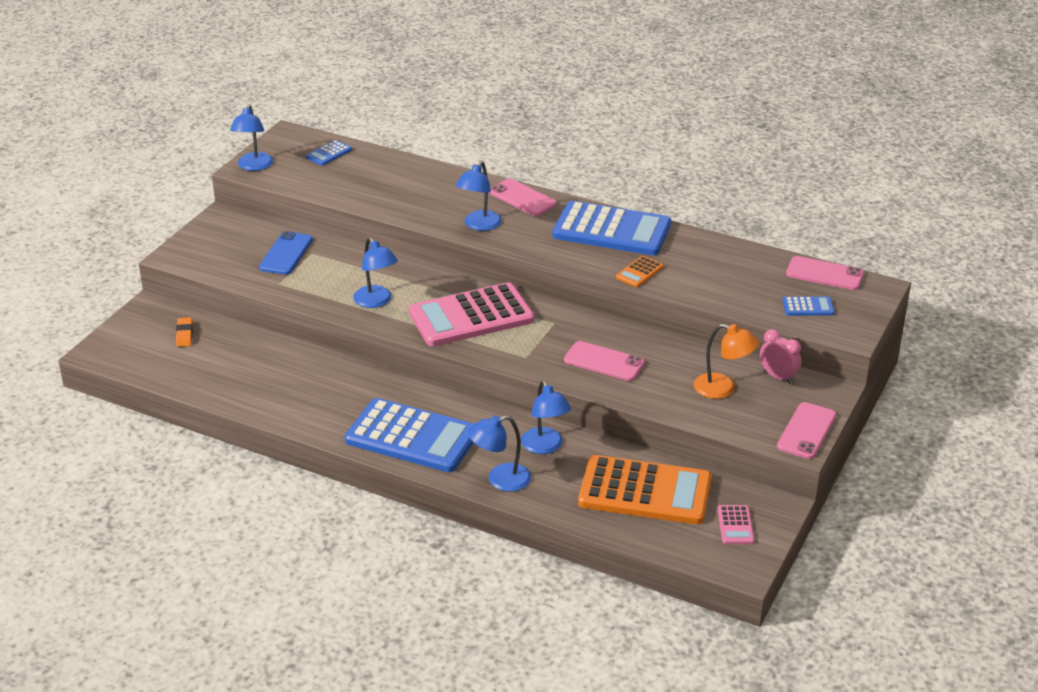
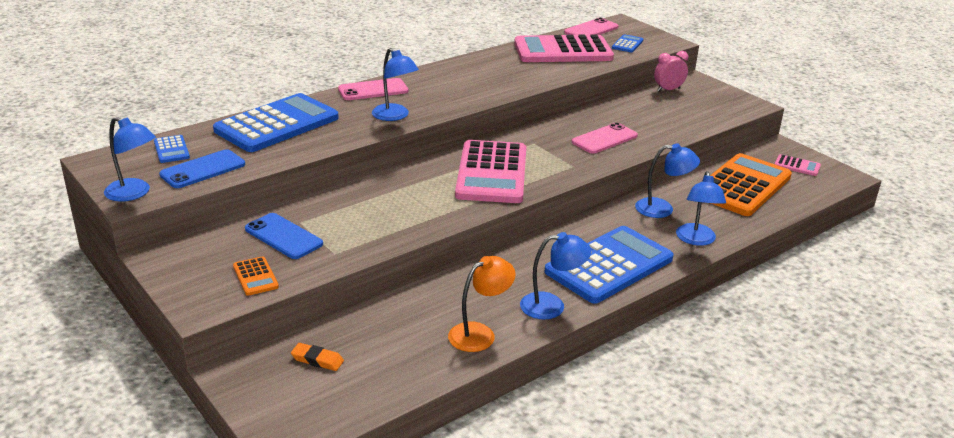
camera: 65 degrees left, 5 degrees down
blue lamp [353,238,398,308] -> blue lamp moved to [520,232,591,320]
blue calculator [552,201,671,255] -> blue calculator moved to [213,93,339,152]
orange calculator [616,256,664,287] -> orange calculator moved to [233,256,279,296]
orange lamp [694,324,759,399] -> orange lamp moved to [448,256,516,352]
pink phone [777,402,836,459] -> none
none -> blue phone [159,149,245,188]
none -> pink calculator [514,34,614,62]

